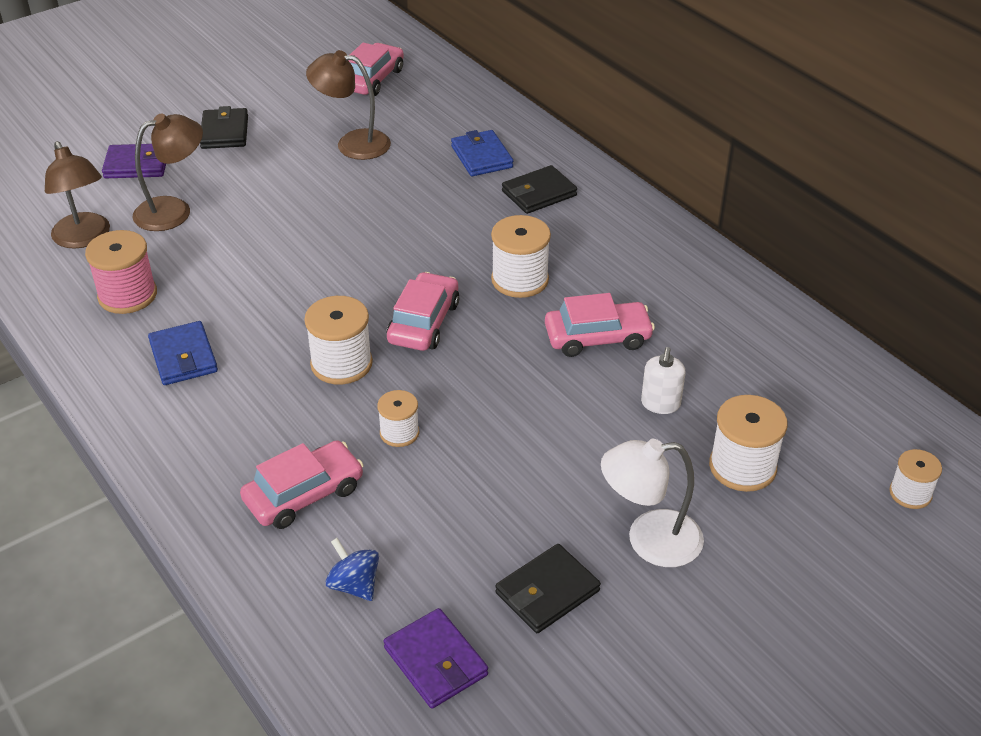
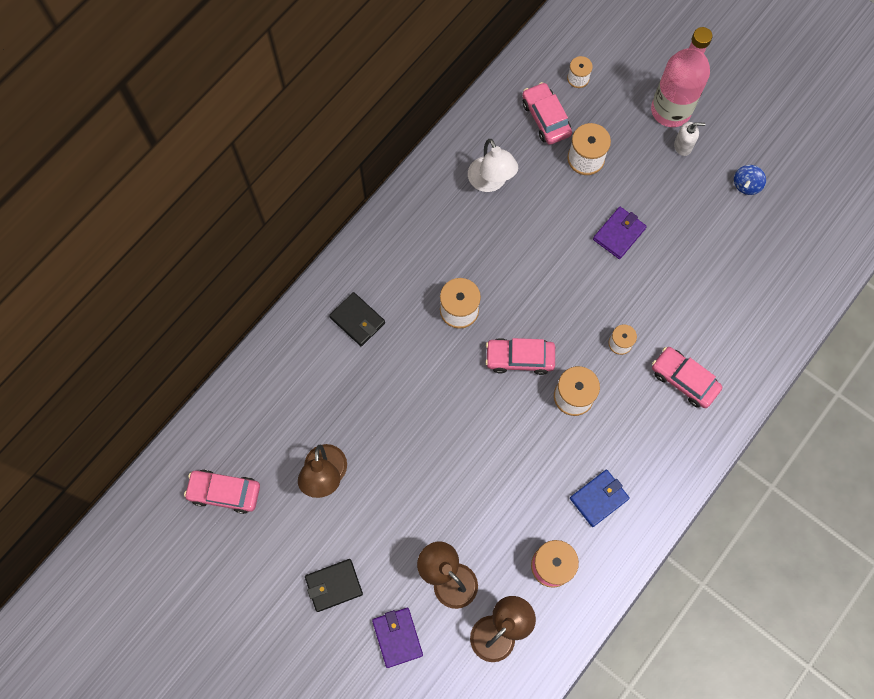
camera: 105 degrees left, 30 degrees up
blue spinning top [326,538,379,601] -> blue spinning top moved to [734,165,766,195]
purple wallet [384,608,488,709] -> purple wallet moved to [593,207,647,259]
blue wallet [451,130,513,176] -> none
black wallet [495,544,601,633] -> none
pink car [545,293,655,357] -> pink car moved to [522,82,572,145]
white lamp [601,439,704,567] -> white lamp moved to [468,139,518,192]
white soap dispenser [641,347,686,414] -> white soap dispenser moved to [674,122,705,156]
none -> pink bottle [651,27,713,127]

